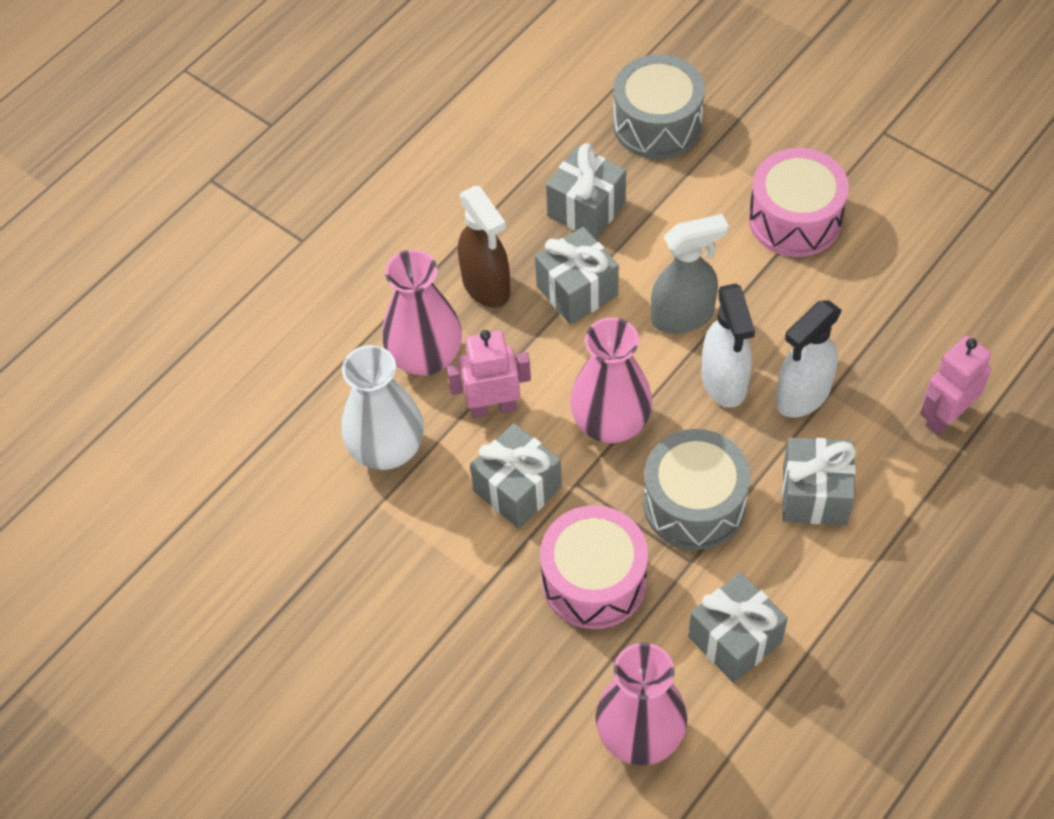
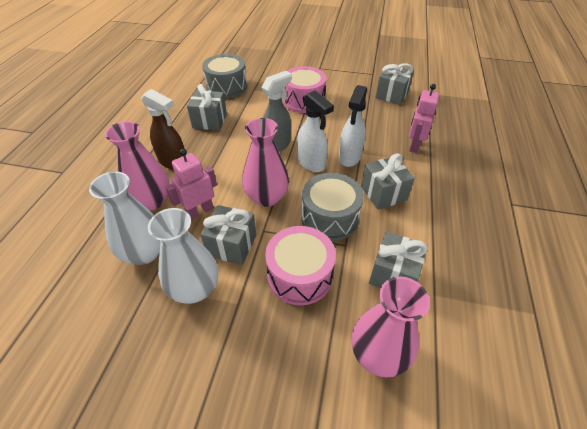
camera: 30 degrees left, 10 degrees down
grey gift [535,227,619,325] -> grey gift moved to [376,63,414,105]
none -> white vase [148,208,218,304]

